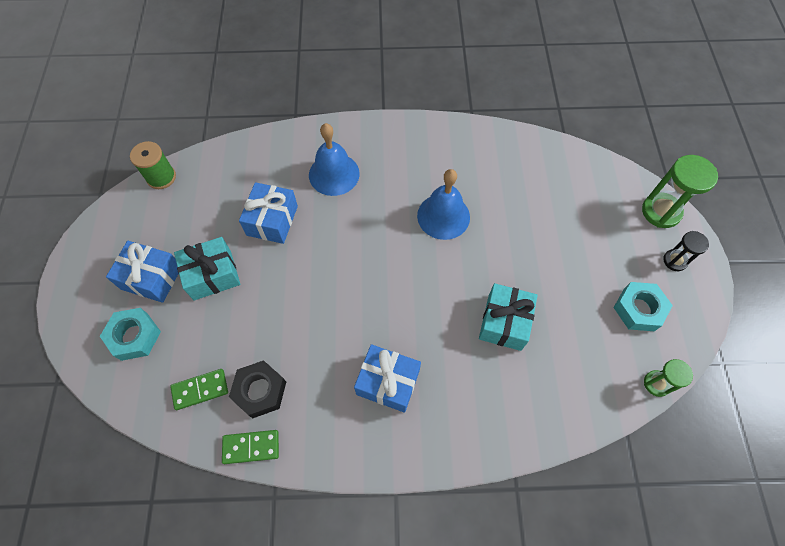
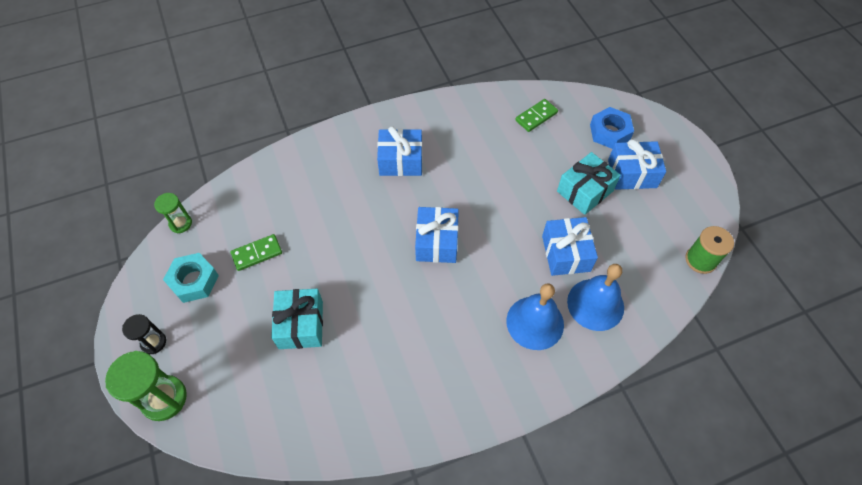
camera: 160 degrees right, 5 degrees down
turquoise nut [100,308,161,361] -> blue nut [590,107,634,149]
green domino [222,430,279,464] -> green domino moved to [231,234,282,271]
black nut [229,360,286,418] -> none
blue bell [417,169,470,240] -> blue bell moved to [567,264,624,331]
turquoise gift [479,283,538,351] -> turquoise gift moved to [271,289,323,349]
none -> blue gift [415,207,459,263]

